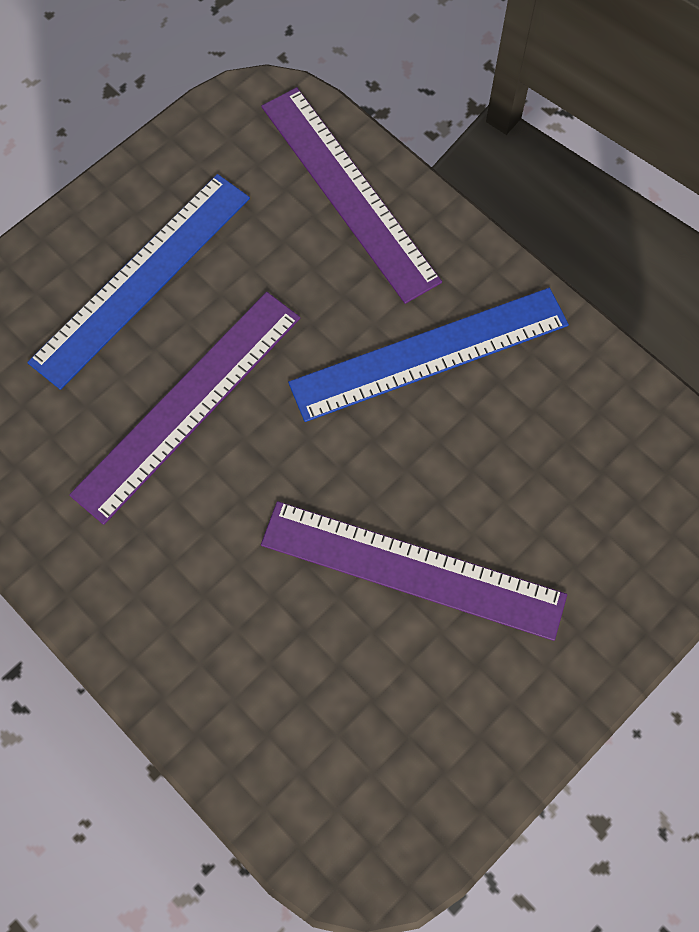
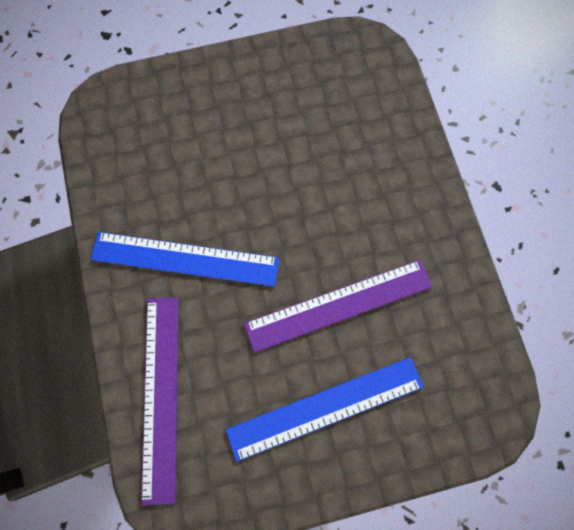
camera: 150 degrees left, 5 degrees up
purple ruler [261,501,567,641] -> none

